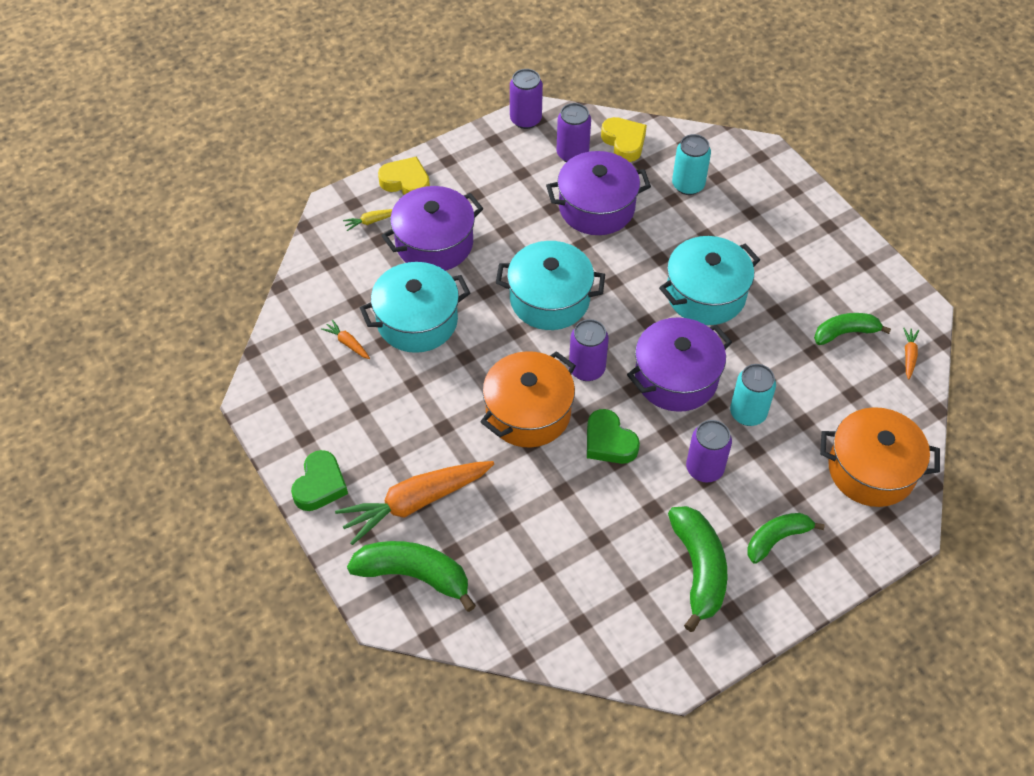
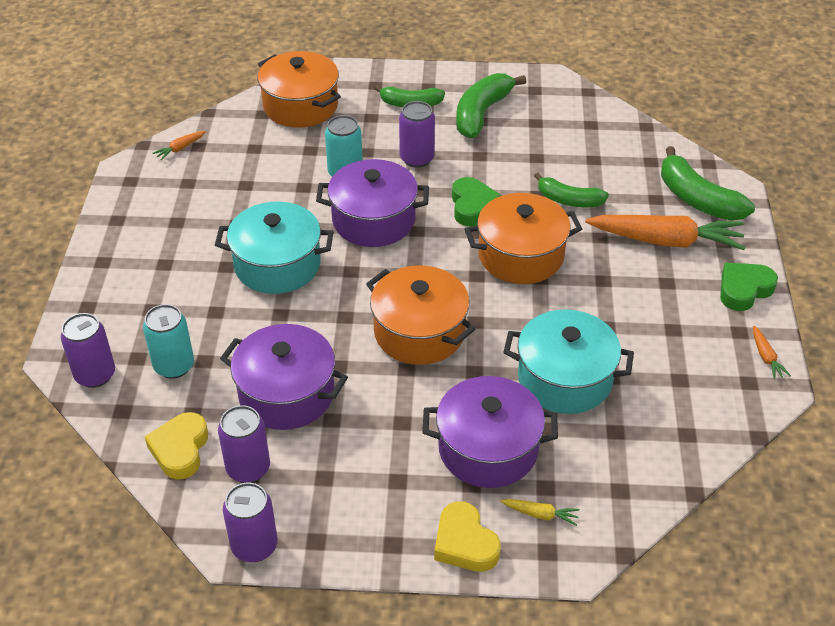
camera: 145 degrees left, 10 degrees down
orange carrot [321,320,370,359] -> orange carrot moved to [753,326,791,379]
turquoise pot [496,241,605,330] -> orange pot [366,265,475,365]
purple can [569,319,609,381] -> purple can moved to [61,313,115,388]
green banana [814,313,891,345] -> green banana moved to [534,173,609,207]

